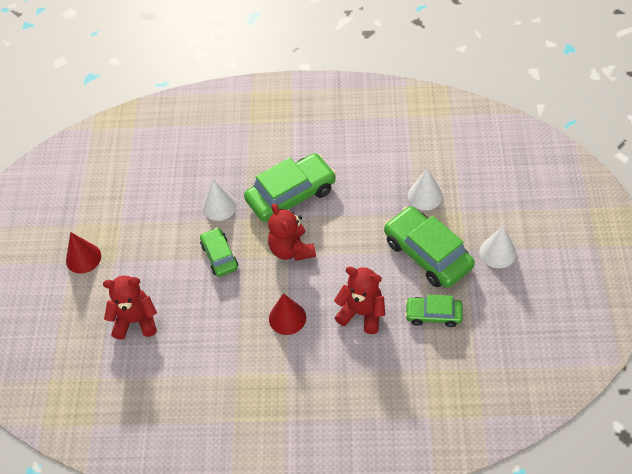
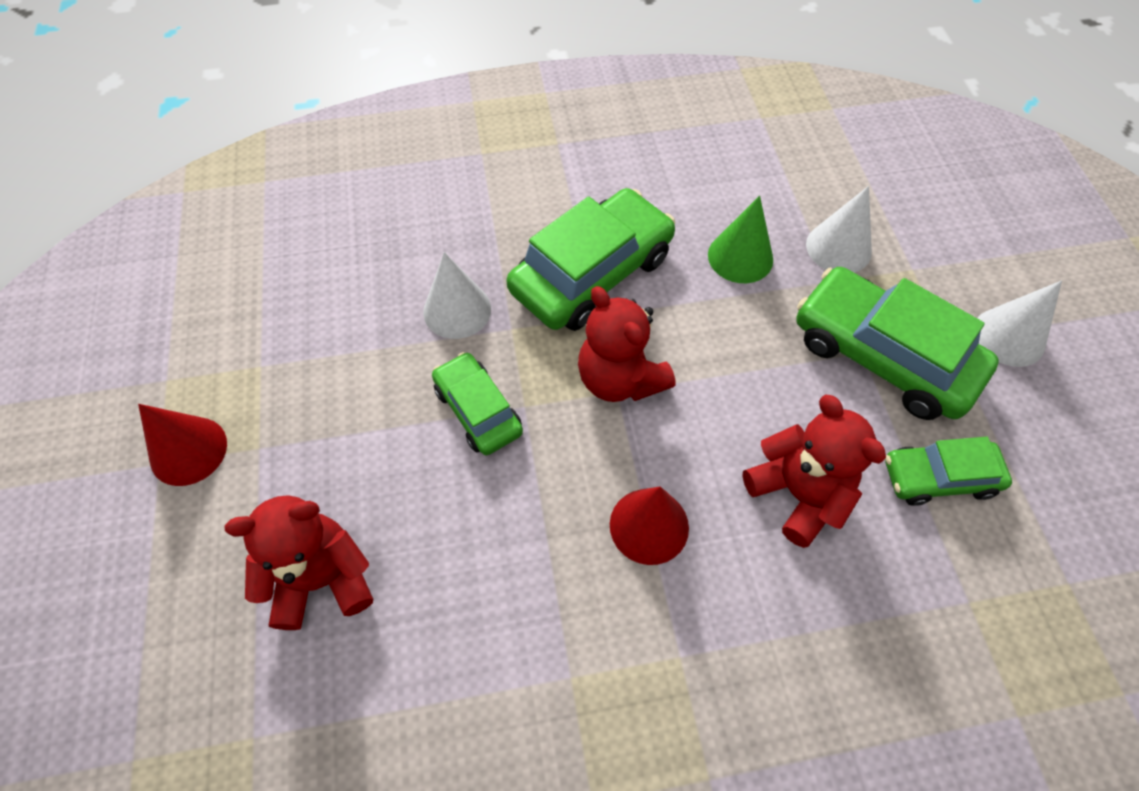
camera: 15 degrees left, 5 degrees up
red teddy bear [334,267,385,334] -> red teddy bear turned 45 degrees clockwise [742,394,886,548]
none -> green cone [708,196,773,283]

